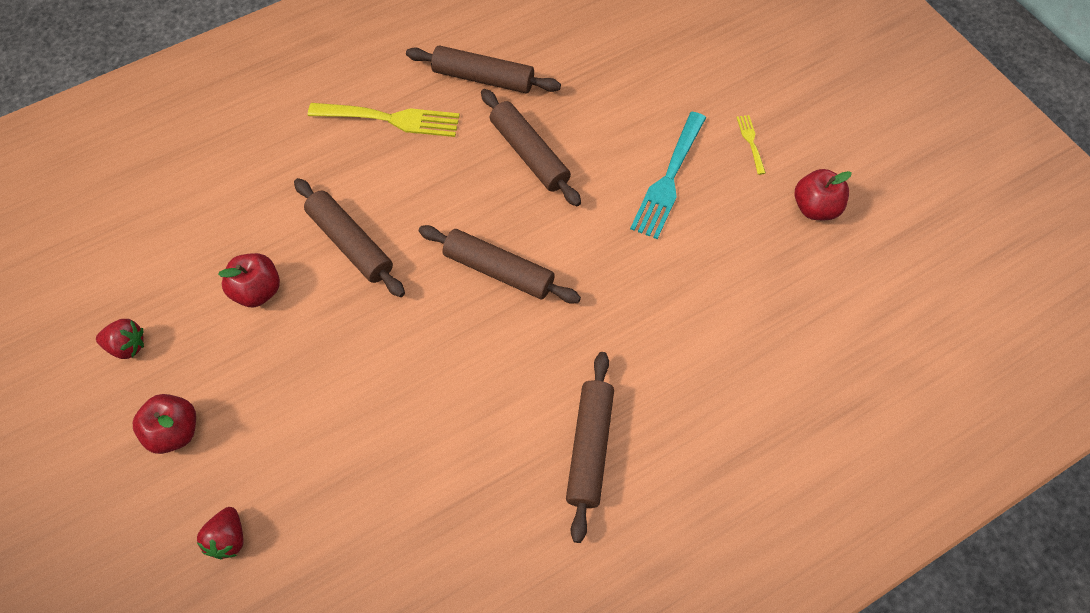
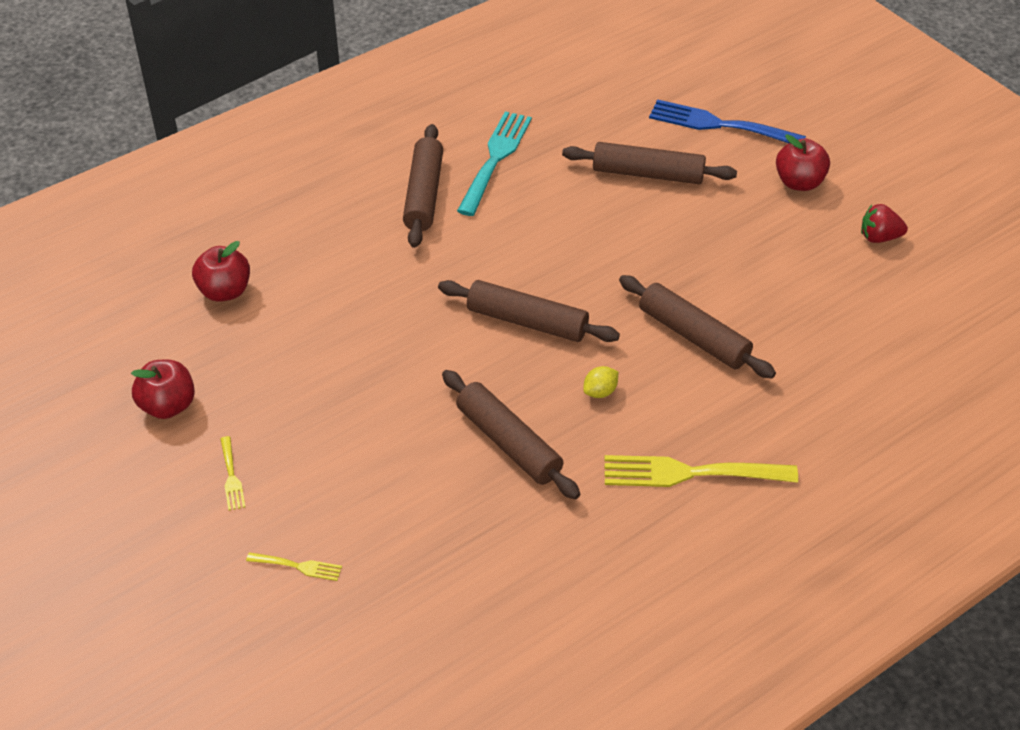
camera: 175 degrees right, 15 degrees down
red strawberry [197,507,244,559] -> blue fork [649,99,806,143]
red apple [218,253,280,307] -> red apple moved to [192,241,250,302]
brown rolling pin [406,45,561,93] -> brown rolling pin moved to [562,142,737,184]
turquoise fork [630,112,706,239] -> turquoise fork moved to [457,111,532,216]
none -> yellow fork [246,552,342,581]
none -> yellow lemon [583,366,618,398]

